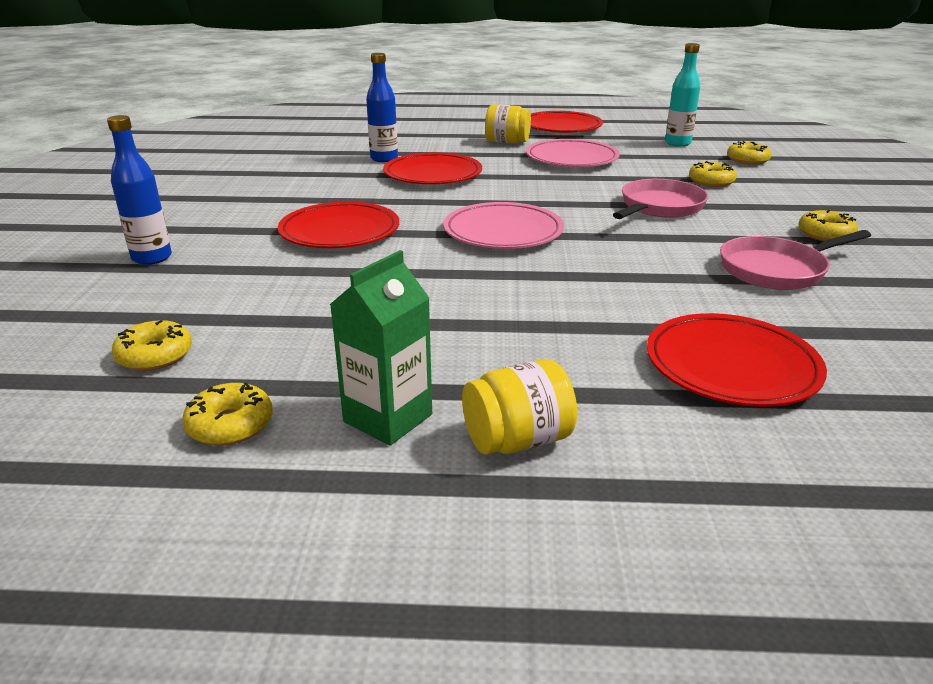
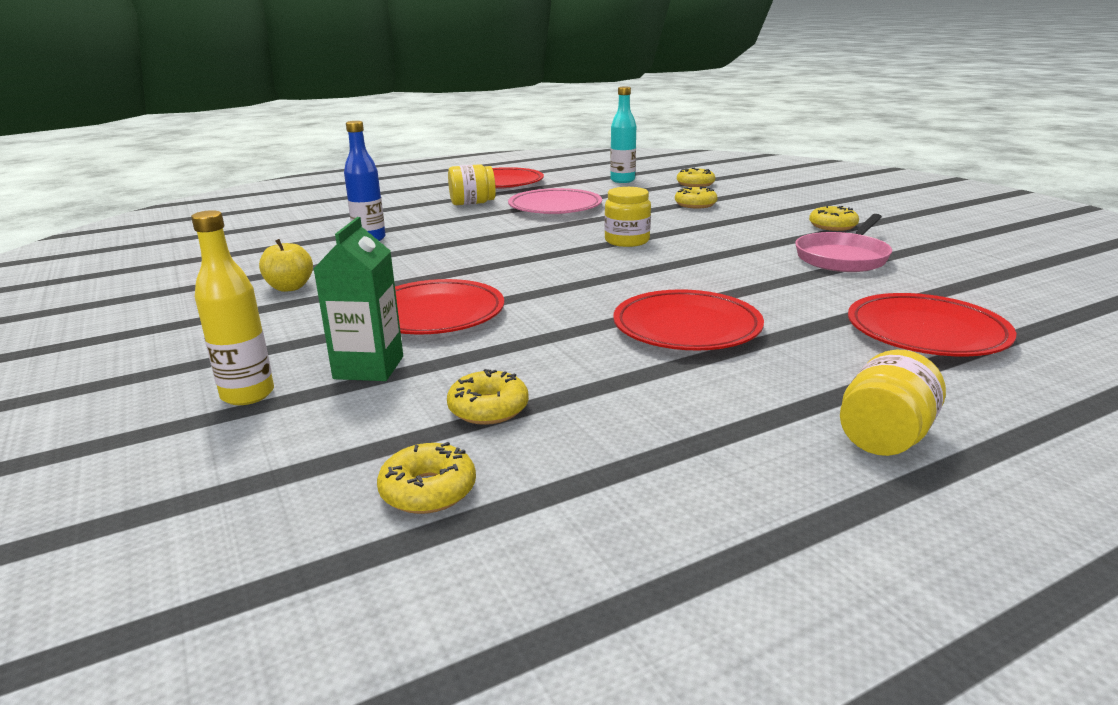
camera: 30 degrees left, 5 degrees down
blue bottle [107,115,172,265] -> yellow bottle [191,210,274,405]
yellow donut [182,383,273,446] -> yellow donut moved to [447,369,529,425]
green carton [330,250,432,446] -> green carton moved to [314,217,403,381]
red plate [383,152,482,184] -> red plate moved to [613,289,764,350]
pink plate [443,202,564,249] -> none
pink pan [613,179,708,219] -> none
none -> yellow apple [259,239,313,292]
none -> yellow jar [604,187,651,247]

